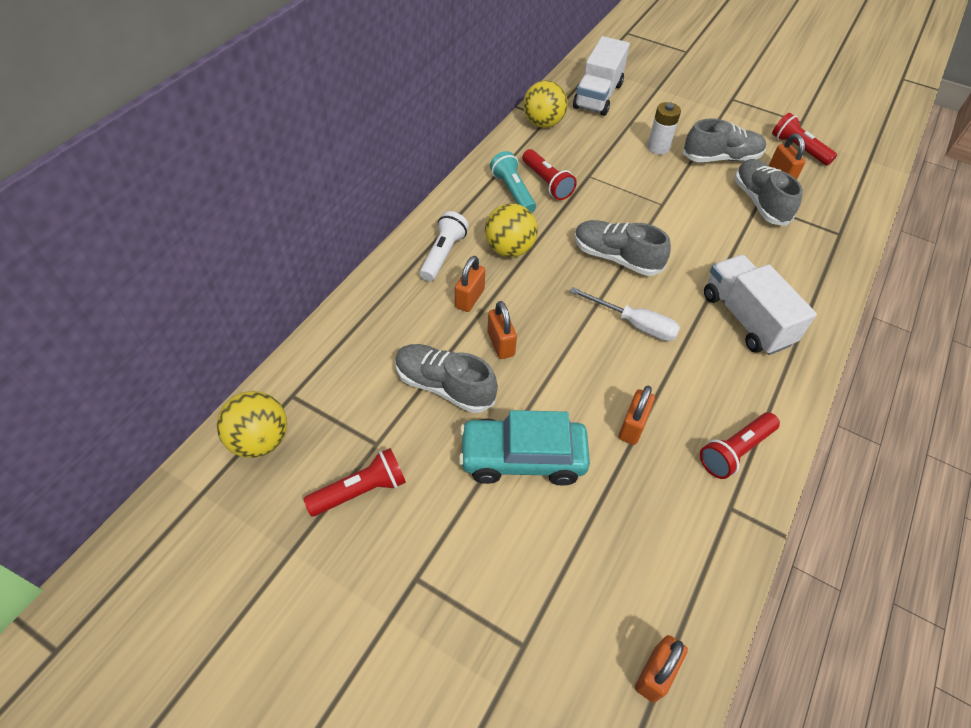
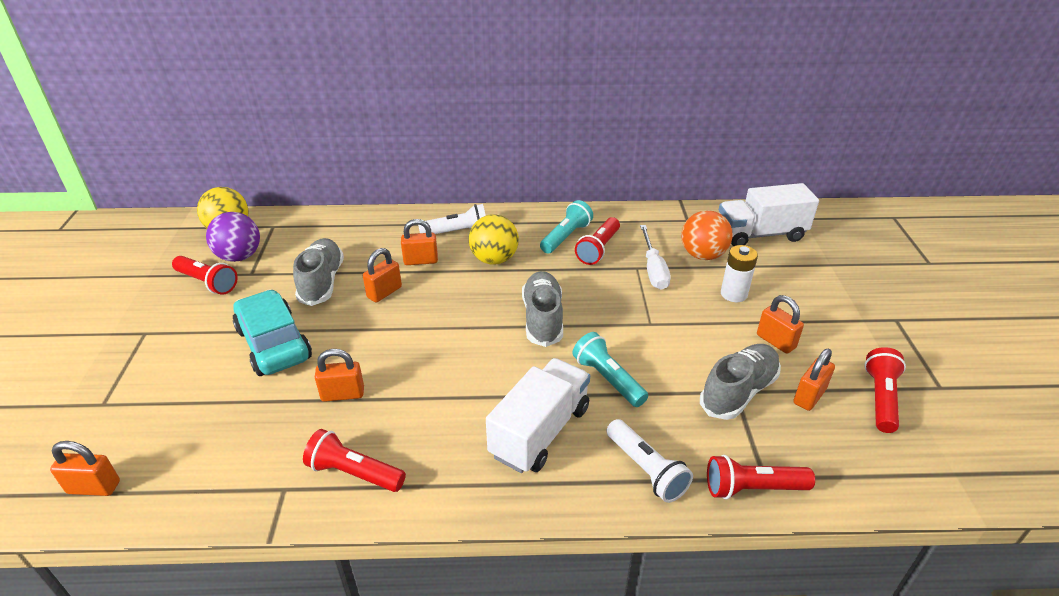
camera: 60 degrees right, 15 degrees down
yellow ball [523,80,568,128] -> none
white screwdriver [570,287,680,341] -> white screwdriver moved to [640,225,671,290]
grey shoe [683,119,766,162] -> orange padlock [757,295,804,354]
none -> purple ball [206,212,260,262]
none -> turquoise flashlight [572,332,648,407]
none -> white flashlight [607,419,693,503]
none -> orange ball [681,210,733,260]
none -> red flashlight [707,455,815,499]

